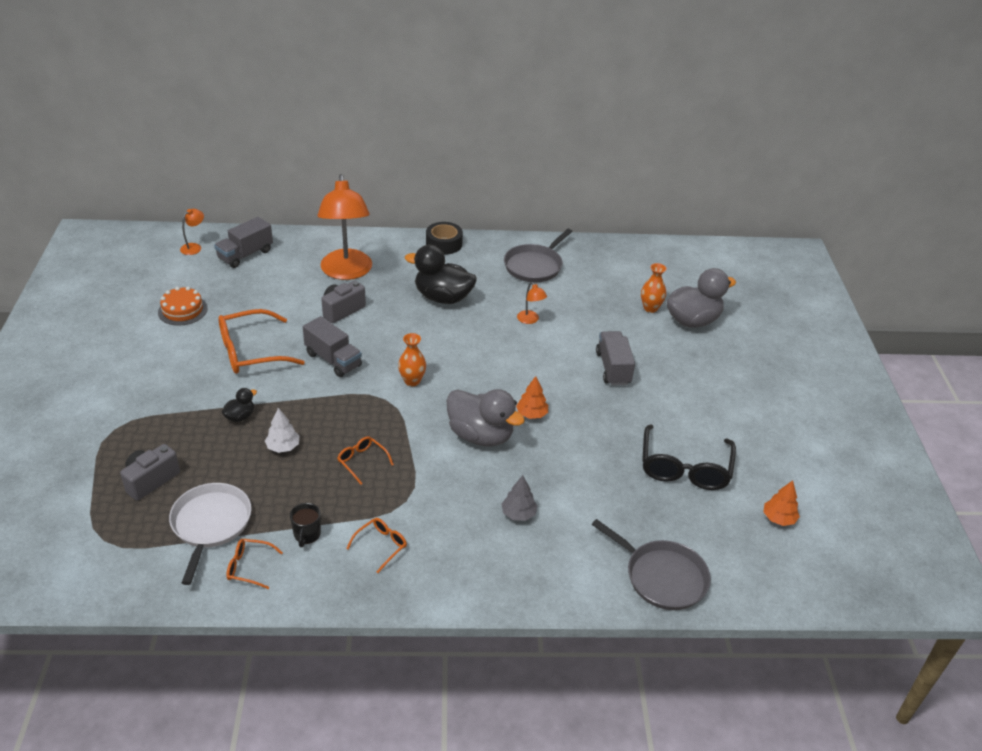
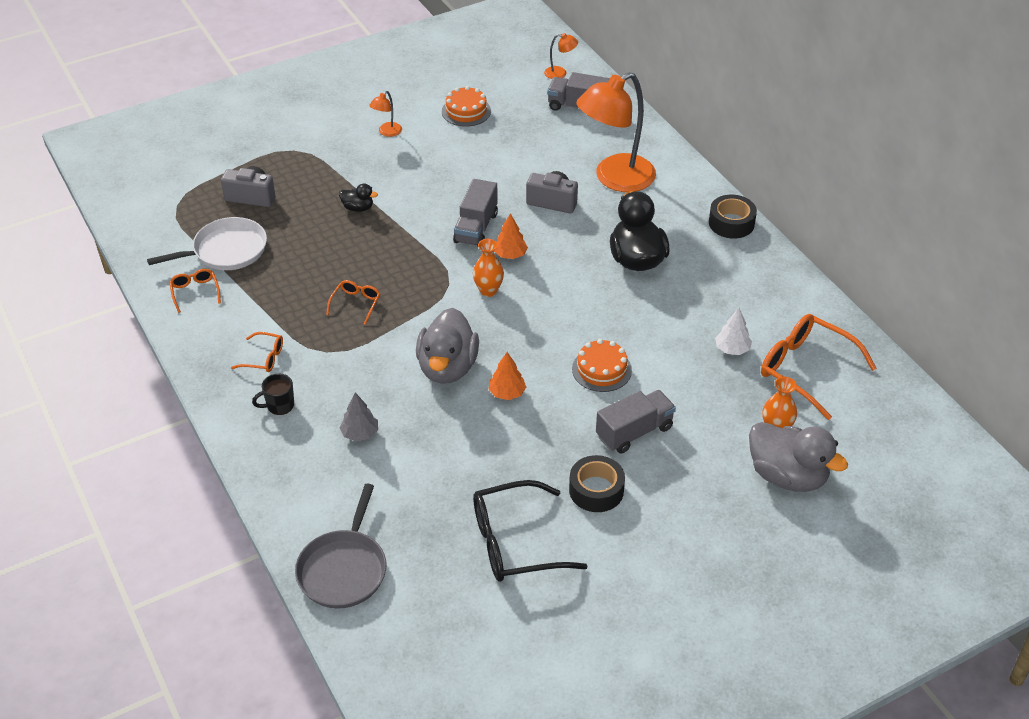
camera: 65 degrees right, 5 degrees up
orange glasses [218,309,305,374] -> orange glasses moved to [761,314,877,420]
white tree [265,408,300,453] -> white tree moved to [715,308,752,355]
black mug [290,503,321,547] -> black mug moved to [252,374,294,415]
grey pan [504,229,573,282] -> none
orange lamp [517,282,547,324] -> orange lamp moved to [369,91,402,137]
orange tree [763,480,800,526] -> orange tree moved to [494,213,528,259]
none -> black tape [569,455,625,512]
none -> orange cake [572,339,632,392]

